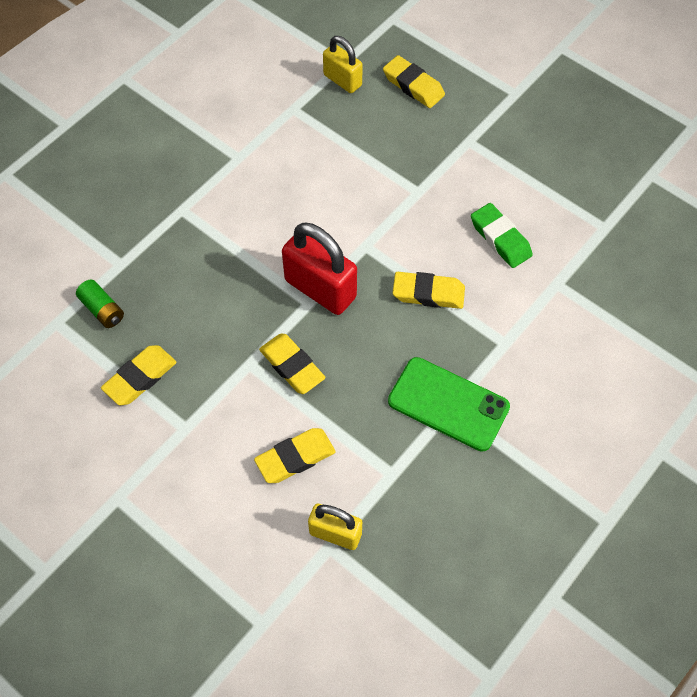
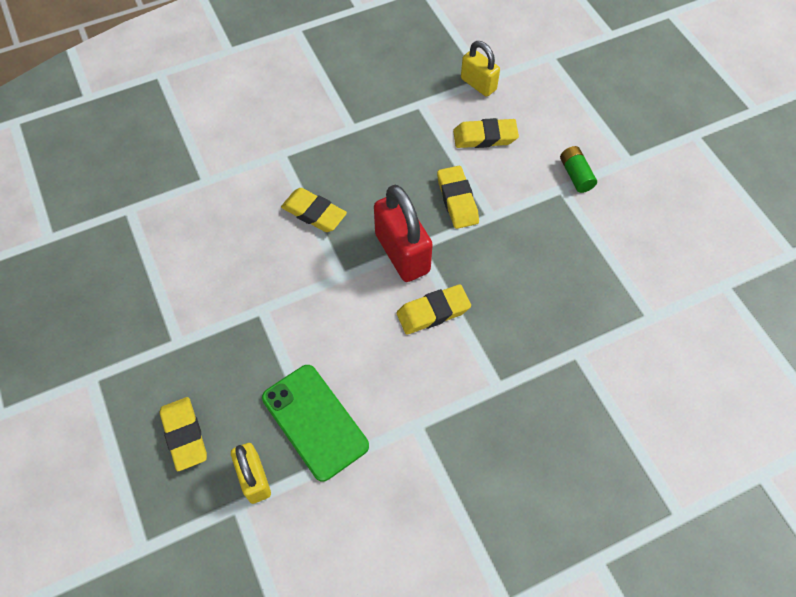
camera: 155 degrees left, 0 degrees up
green battery [76,280,124,328] -> green battery moved to [560,146,597,193]
yellow eraser [101,345,176,405] -> yellow eraser moved to [397,284,471,334]
green phone [388,357,510,452] -> green phone moved to [262,365,369,482]
green eraser [471,203,533,268] -> none

